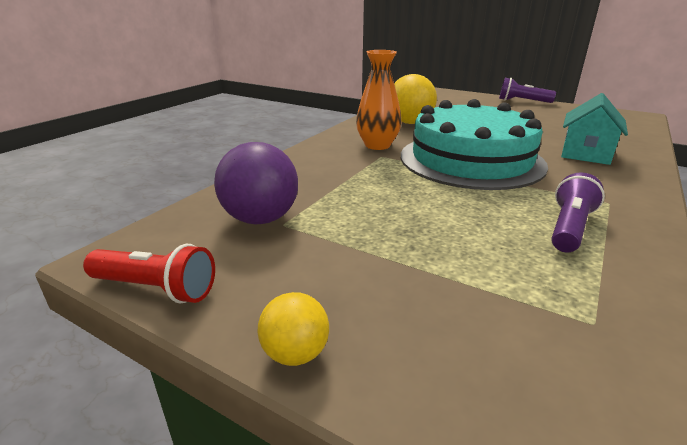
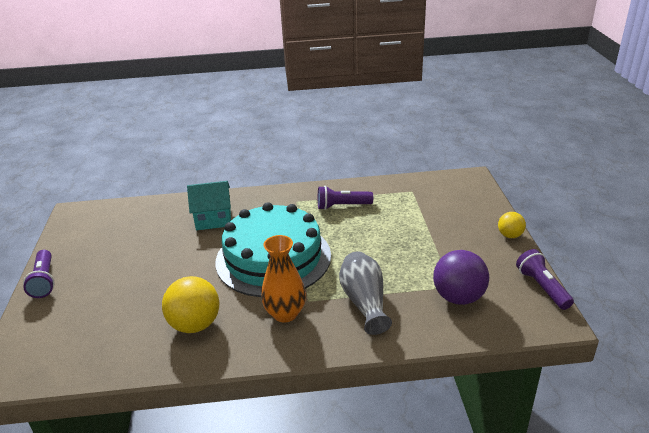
camera: 125 degrees left, 5 degrees up
red flashlight [83,244,215,304] -> purple flashlight [516,249,574,310]
none -> grey vase [339,252,392,335]

